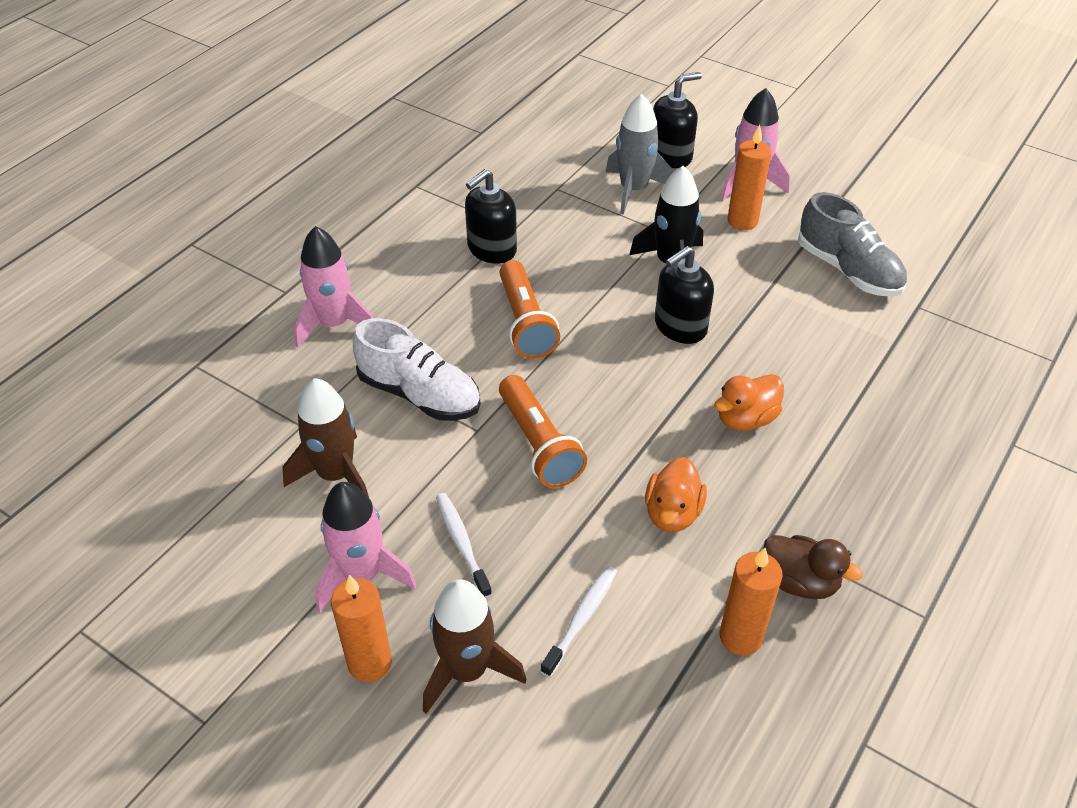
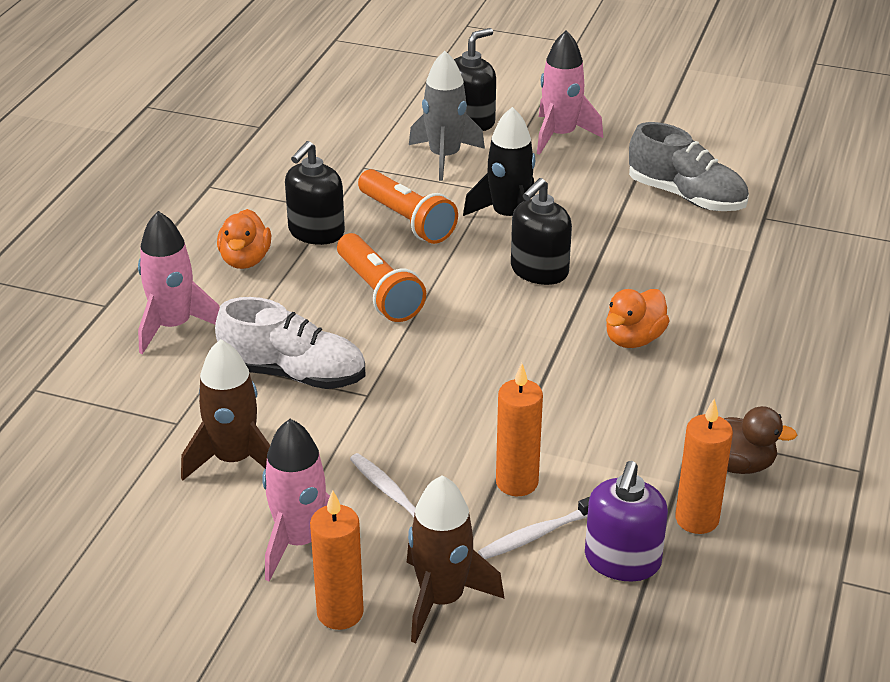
camera: 15 degrees left, 10 degrees down
orange flashlight [499,375,587,488] -> orange flashlight moved to [358,169,458,244]
white toothbrush [541,566,617,677] -> white toothbrush turned 135 degrees counterclockwise [478,497,590,559]
orange duck [645,457,707,532] -> orange duck moved to [217,209,271,269]
orange candle [727,125,772,230] -> orange candle moved to [496,363,543,496]
none -> purple soap dispenser [585,461,668,581]

